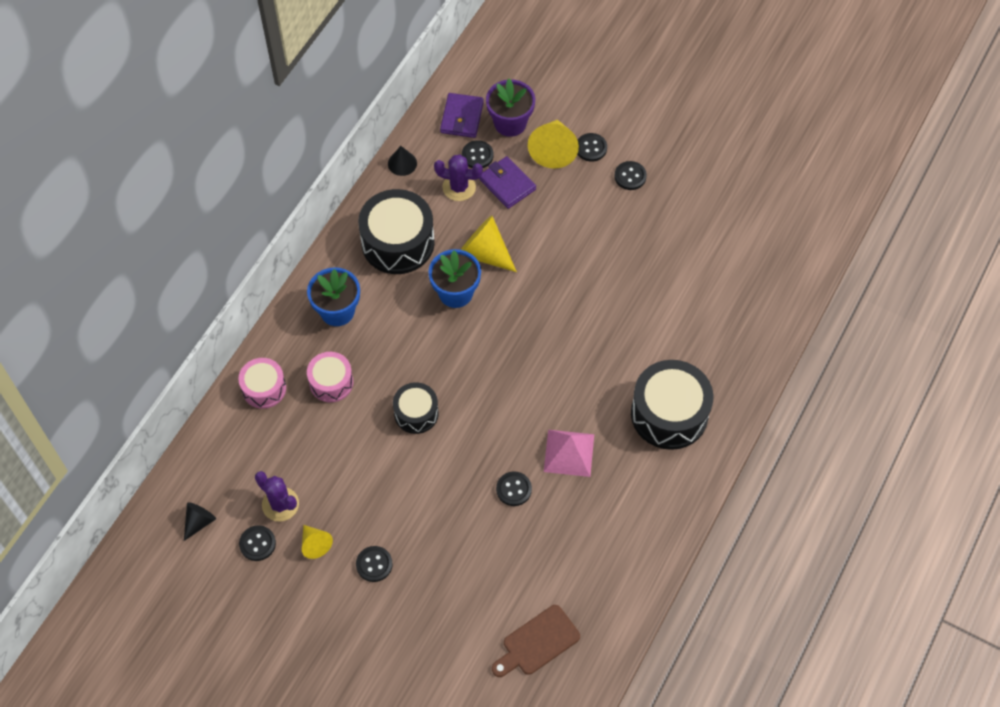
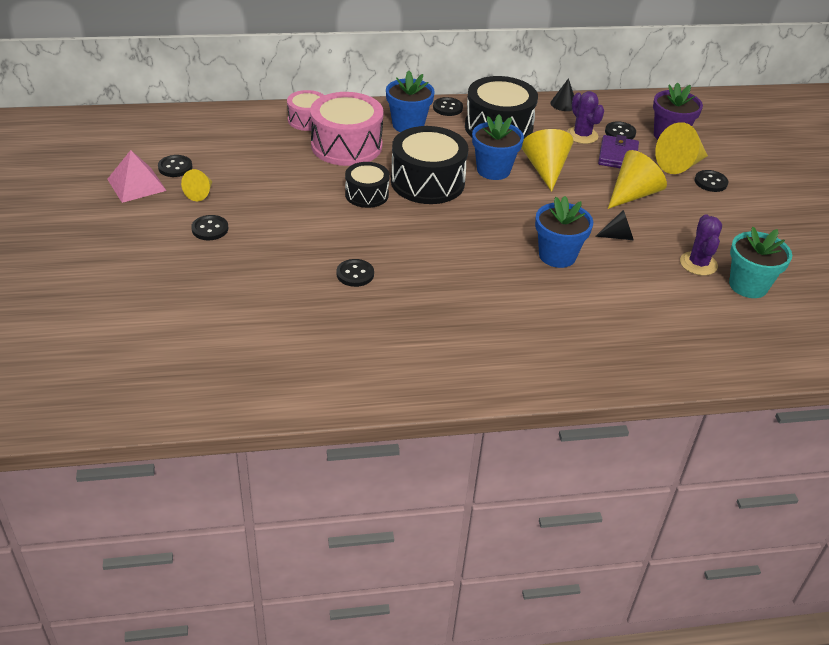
camera: 50 degrees right, 20 degrees down
black cone [184,502,216,541] -> black cone moved to [595,210,634,240]
purple cactus [255,471,299,521] -> purple cactus moved to [680,214,722,276]
pink drum [307,352,353,402] -> pink drum [310,92,384,166], size x1.74
purple wallet [440,93,484,138] -> none
brown cutting board [492,605,580,677] -> none
pink pyramid [544,430,594,477] -> pink pyramid moved to [107,150,167,203]
black button [614,161,647,190] -> black button moved to [433,97,463,116]
black drum [631,360,713,450] -> black drum moved to [391,126,468,204]
none -> blue flower pot [535,196,593,268]
none -> yellow cone [608,150,667,209]
none -> turquoise flower pot [729,227,792,298]

